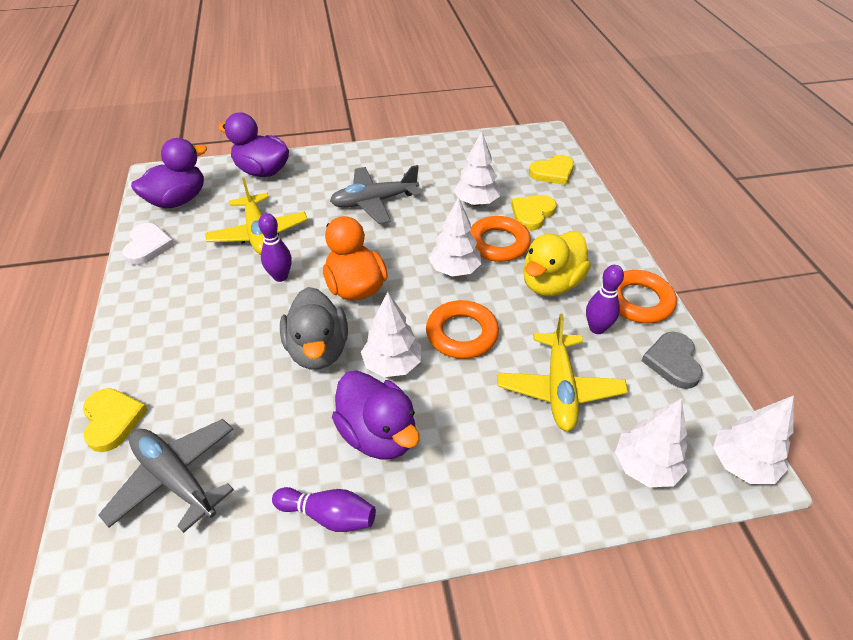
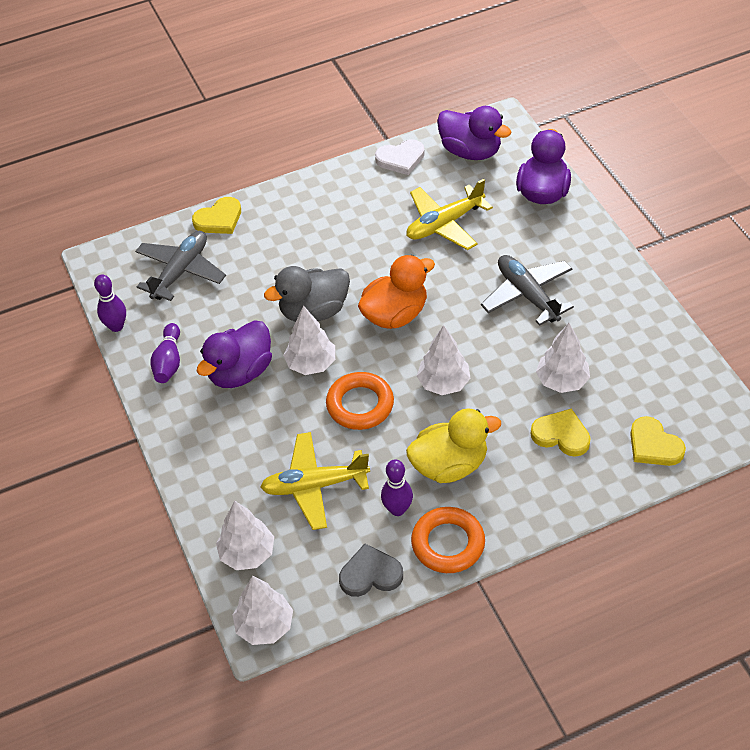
camera: 80 degrees right, 5 degrees up
purple bowling pin [258,213,292,282] -> purple bowling pin moved to [94,274,126,332]
orange ring [470,216,531,262] -> none
yellow duck [523,231,591,296] -> yellow duck turned 135 degrees clockwise [406,408,501,483]

